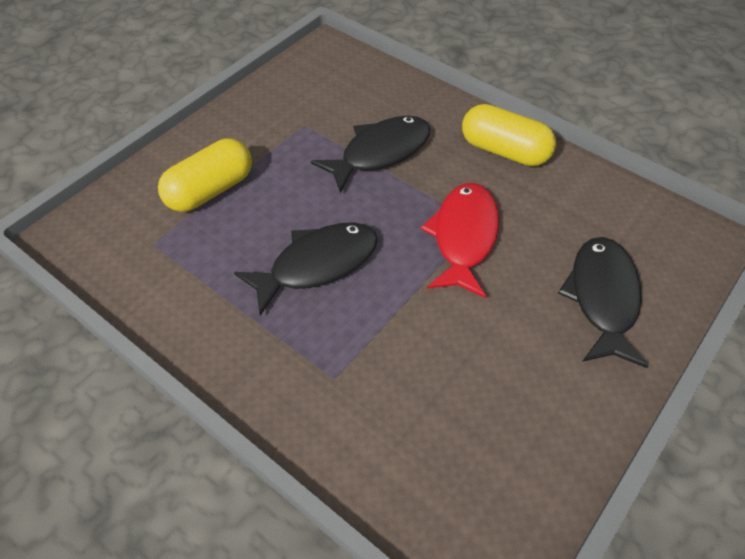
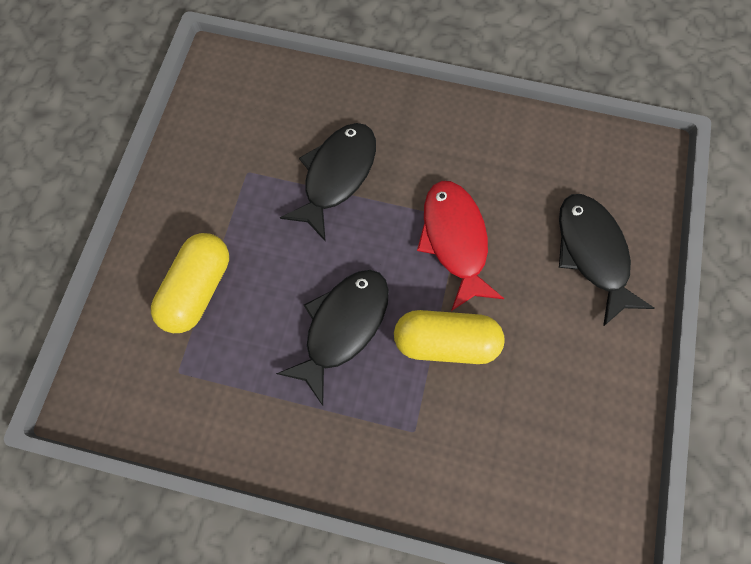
camera: 25 degrees left, 20 degrees up
yellow capsule [462,104,556,166] -> yellow capsule moved to [394,310,504,364]

